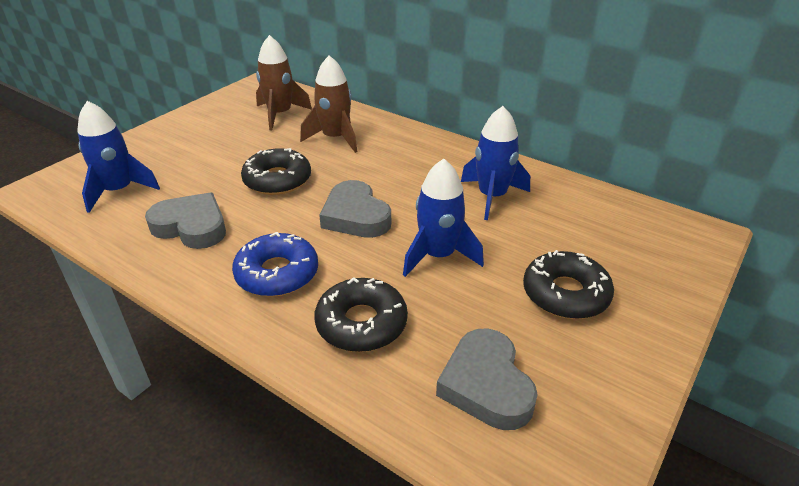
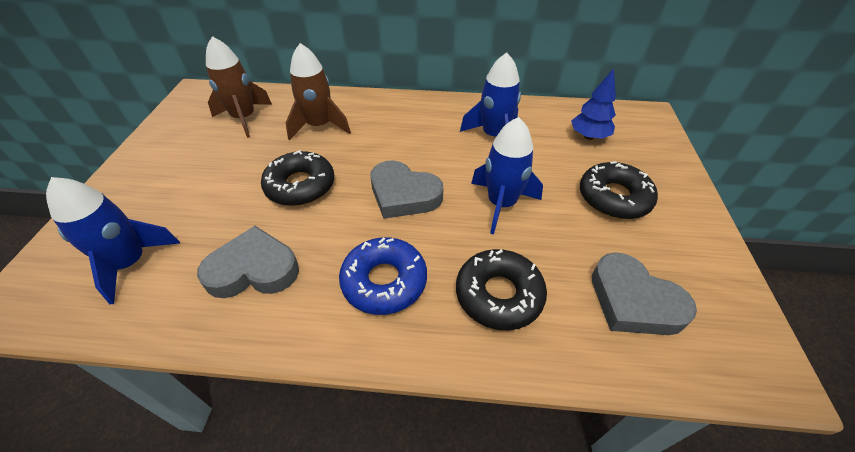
camera: 30 degrees left, 10 degrees up
none -> blue tree [571,68,616,140]

